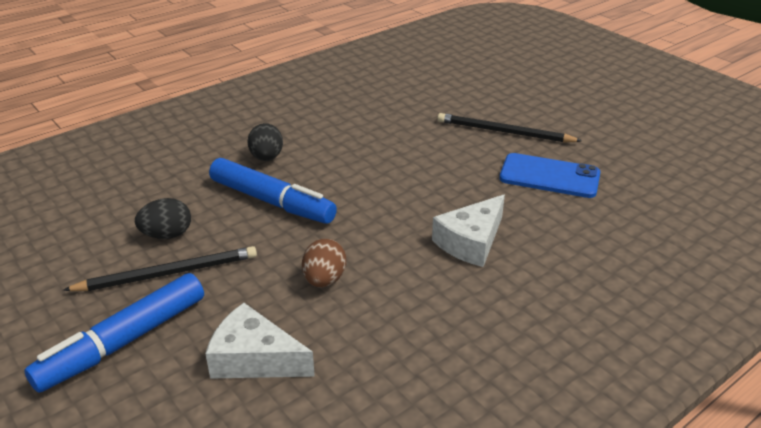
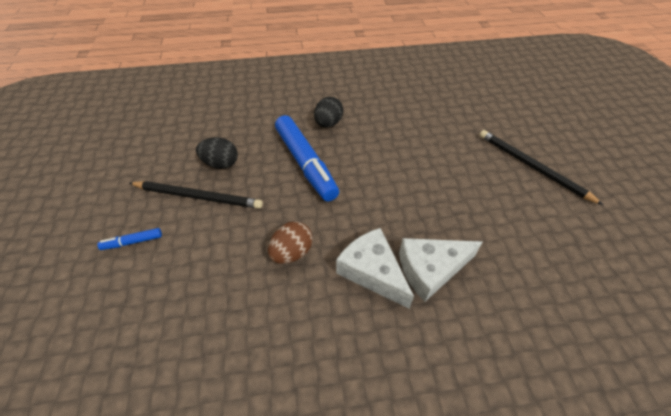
camera: 30 degrees right, 15 degrees up
blue marker [25,273,204,393] -> blue marker [97,228,162,250], size x0.42
white cheese [205,303,315,379] -> white cheese moved to [336,228,414,309]
blue phone [499,153,600,198] -> none

